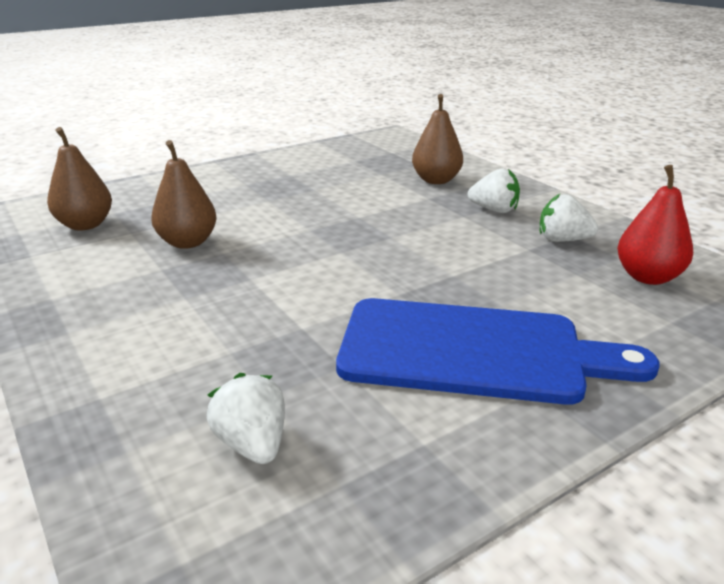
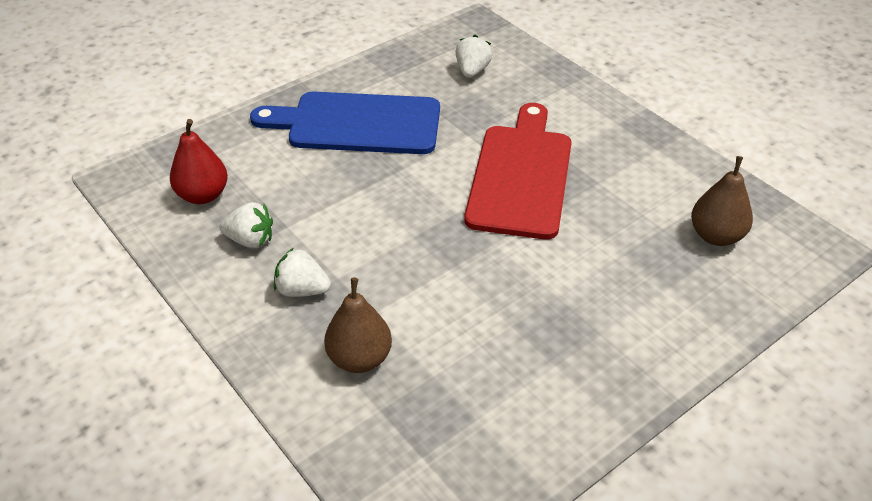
camera: 175 degrees right, 15 degrees up
brown pear [151,140,217,249] -> none
white strawberry [207,373,285,464] -> white strawberry turned 135 degrees counterclockwise [455,35,493,78]
none -> red cutting board [464,103,572,239]

